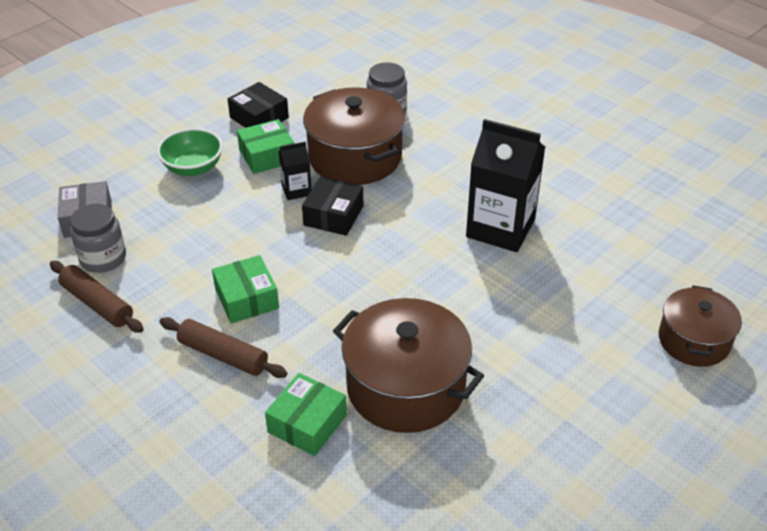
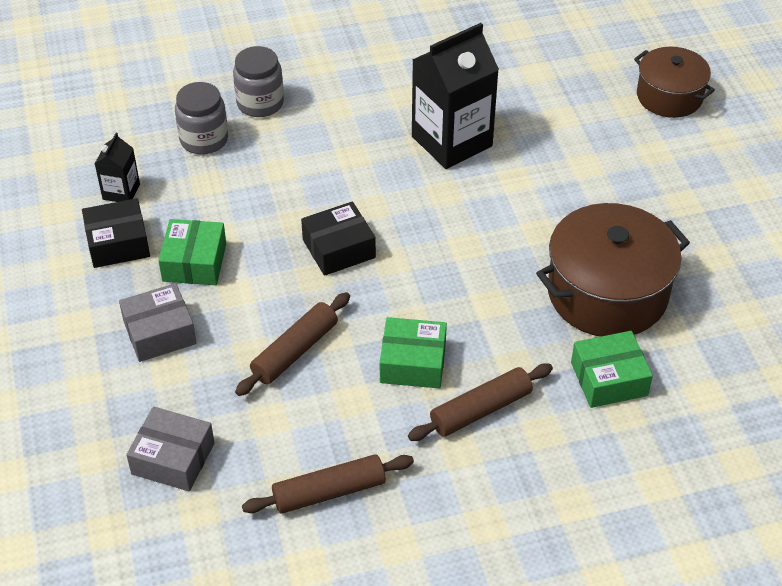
camera: 60 degrees left, 5 degrees up
grey jar [70,204,126,273] -> grey jar moved to [233,46,284,117]
green bowl [157,128,223,176] -> grey box [119,283,197,362]
green box [265,373,347,456] -> green box turned 75 degrees counterclockwise [571,331,653,408]
black carton [279,141,312,200] -> black carton moved to [95,133,140,202]
black box [302,176,364,236] -> black box turned 75 degrees counterclockwise [301,201,376,276]
brown pot [303,87,405,185] -> none
none -> brown rolling pin [235,292,350,396]

